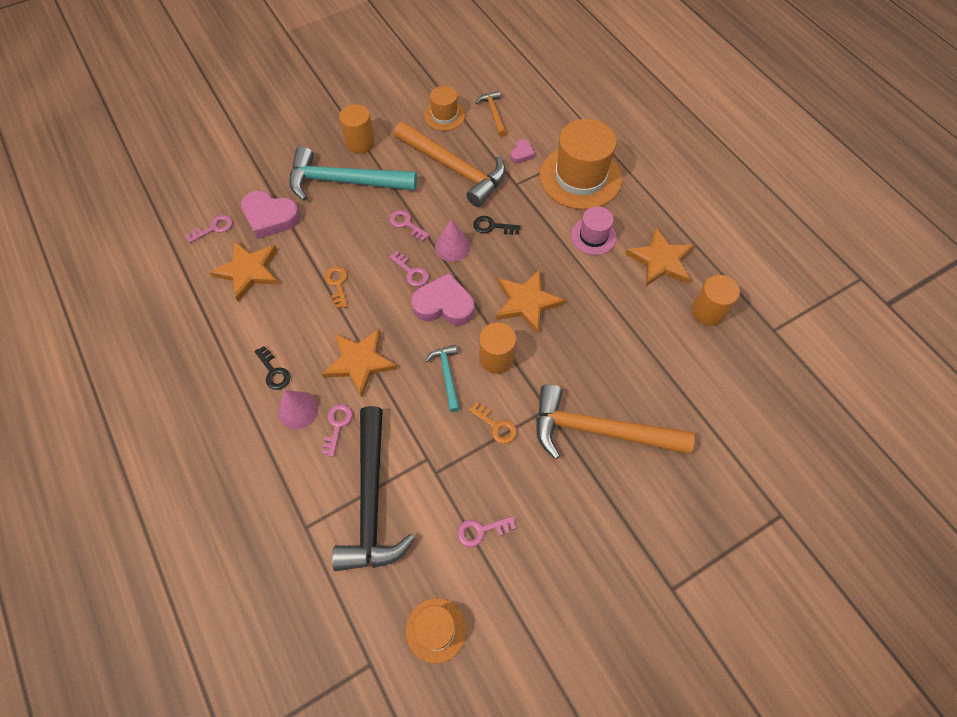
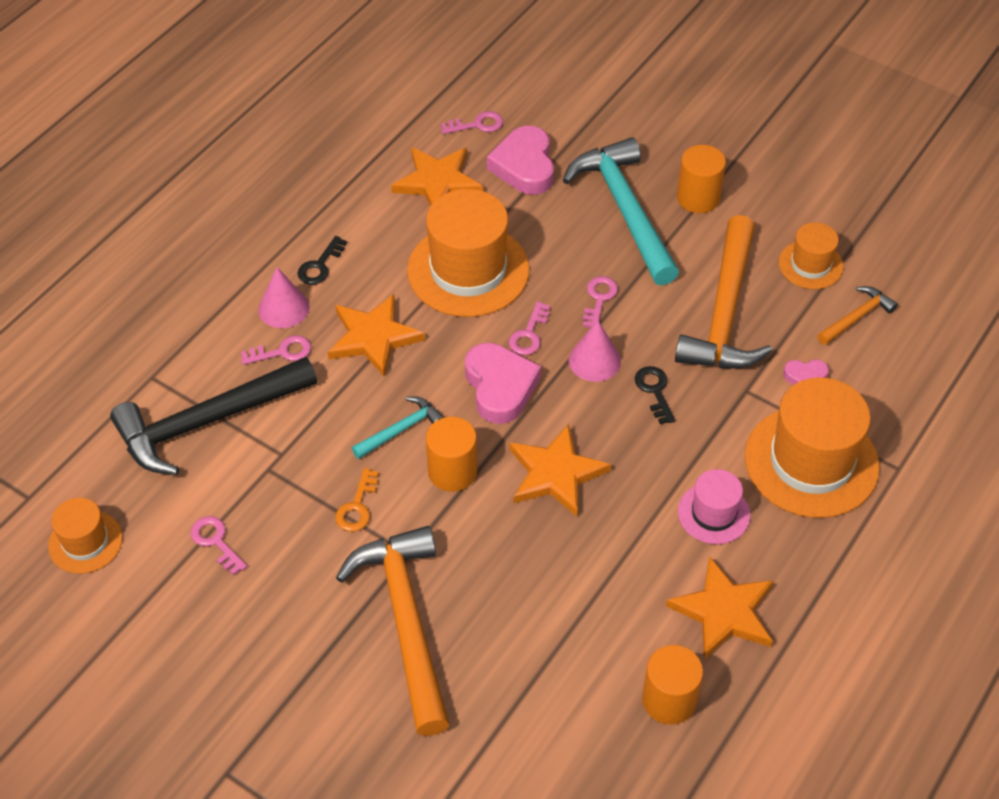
camera: 65 degrees right, 10 degrees down
pink key [186,215,233,243] -> pink key turned 45 degrees counterclockwise [441,111,503,134]
orange key [325,266,347,309] -> orange hat [407,189,530,317]

